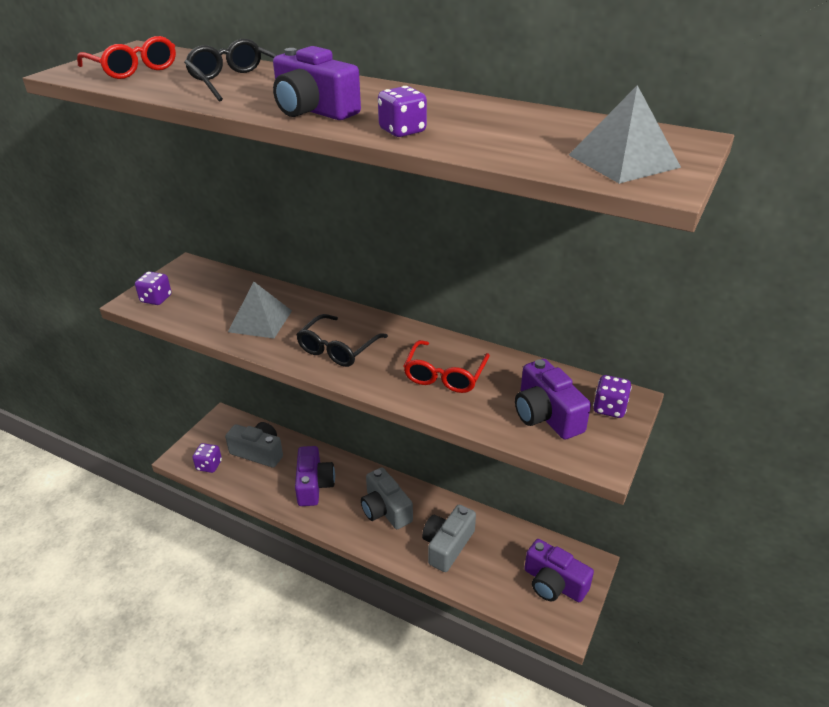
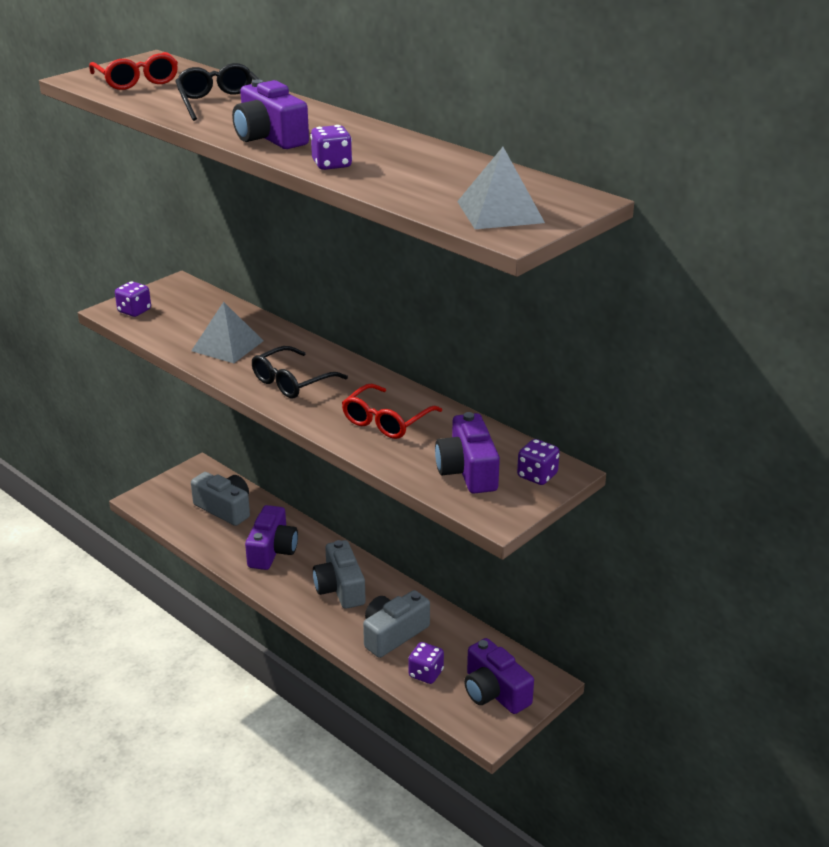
camera: 15 degrees right, 5 degrees down
purple dice [192,443,222,473] -> purple dice moved to [408,642,444,684]

